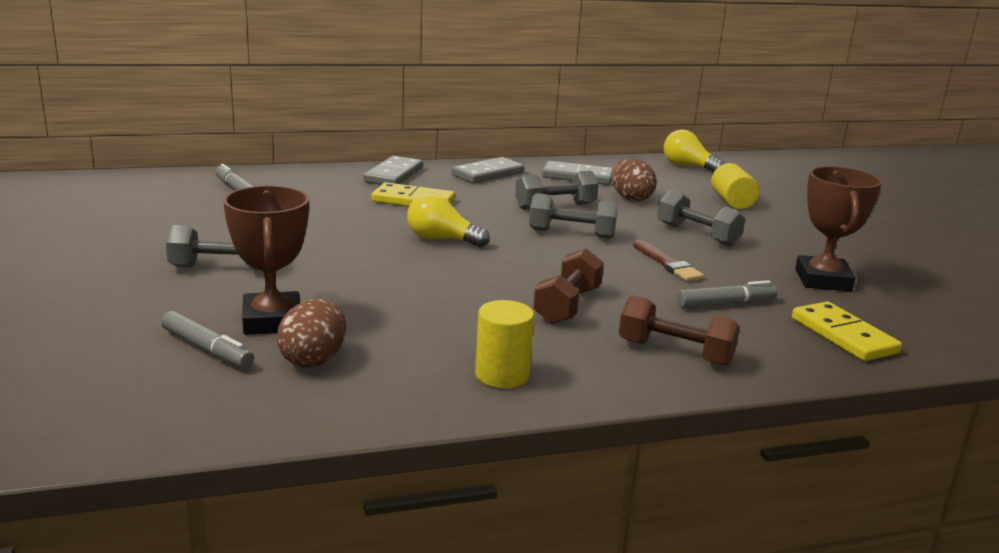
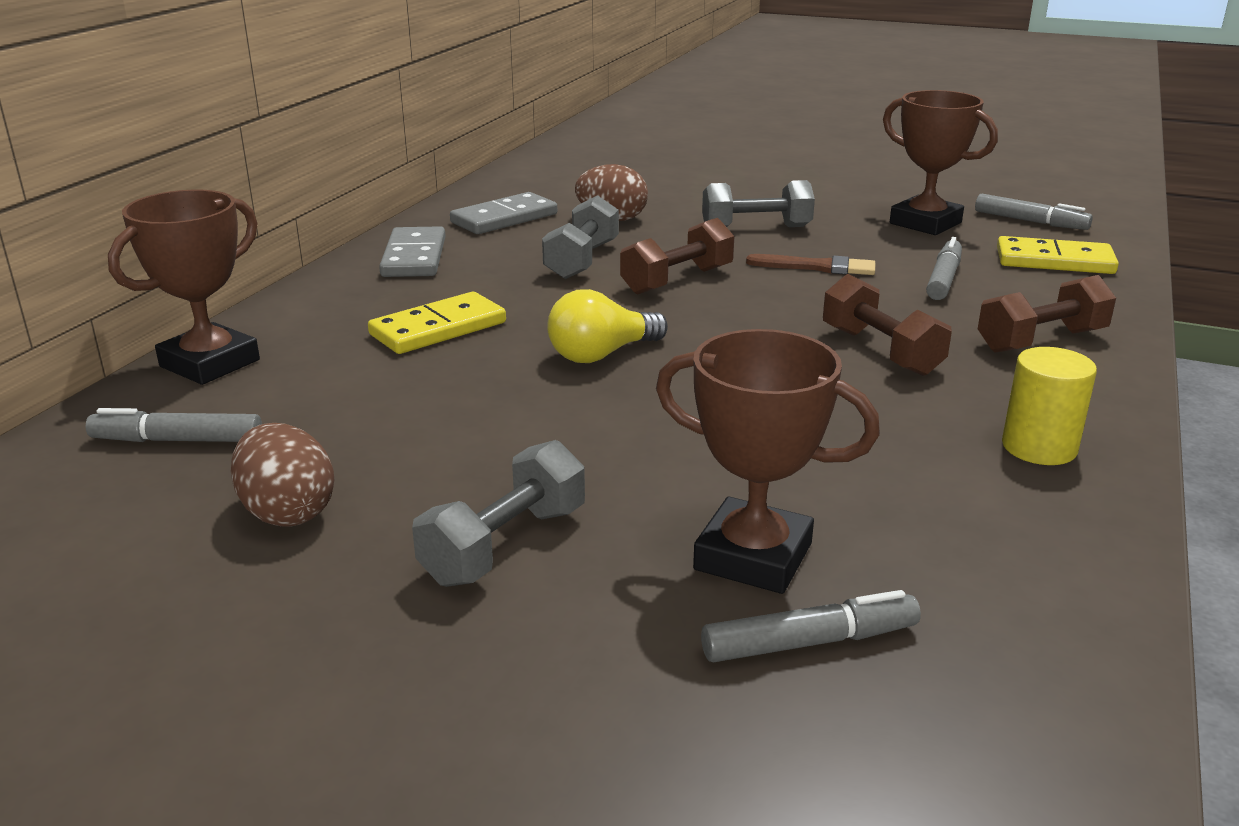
camera: 50 degrees left, 5 degrees up
brown egg [277,298,346,368] -> brown egg moved to [231,423,334,527]
grey domino [363,156,423,185] -> none
grey dumbbell [529,193,618,239] -> brown dumbbell [620,218,734,295]
yellow light bulb [664,130,725,172] -> none
yellow cylinder [711,163,759,209] -> none
none -> brown trophy [108,189,260,385]
none -> grey marker [975,194,1093,230]

